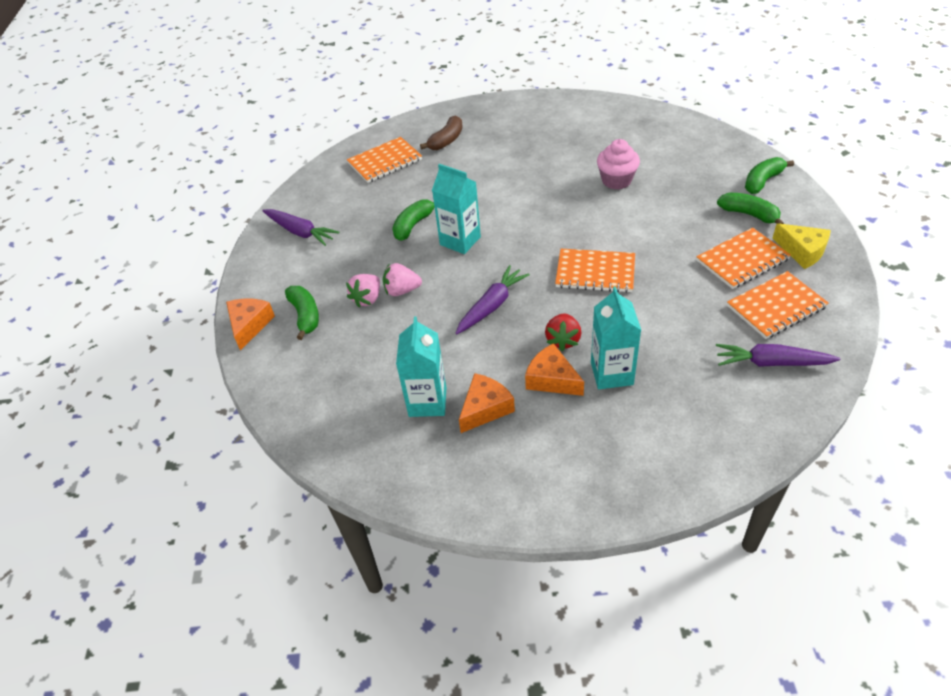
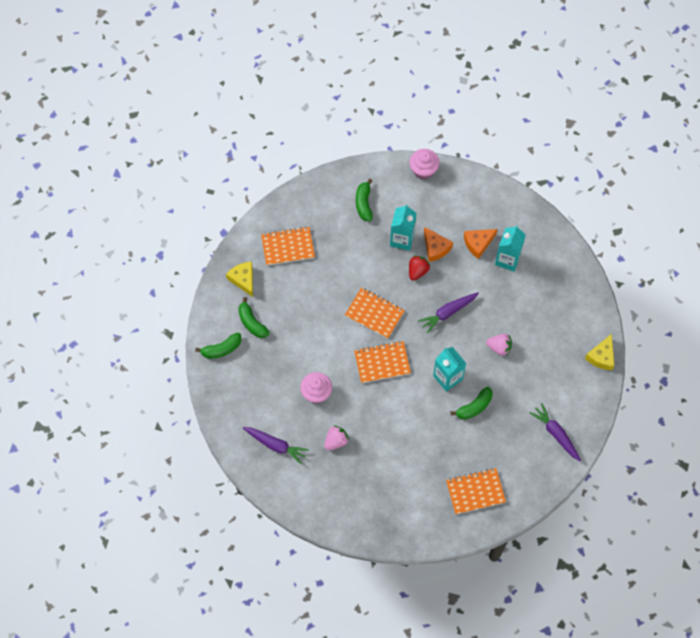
camera: 165 degrees left, 20 degrees up
orange cheese [226,299,275,351] -> yellow cheese [585,334,614,370]
green banana [285,286,319,340] -> green banana moved to [356,179,373,221]
pink strawberry [346,274,380,308] -> pink strawberry moved to [324,425,349,450]
brown banana [420,115,463,150] -> none
orange notebook [696,228,791,289] -> orange notebook moved to [354,341,411,383]
purple carrot [716,344,840,367] -> purple carrot moved to [243,427,309,464]
none -> pink cupcake [409,149,440,179]

